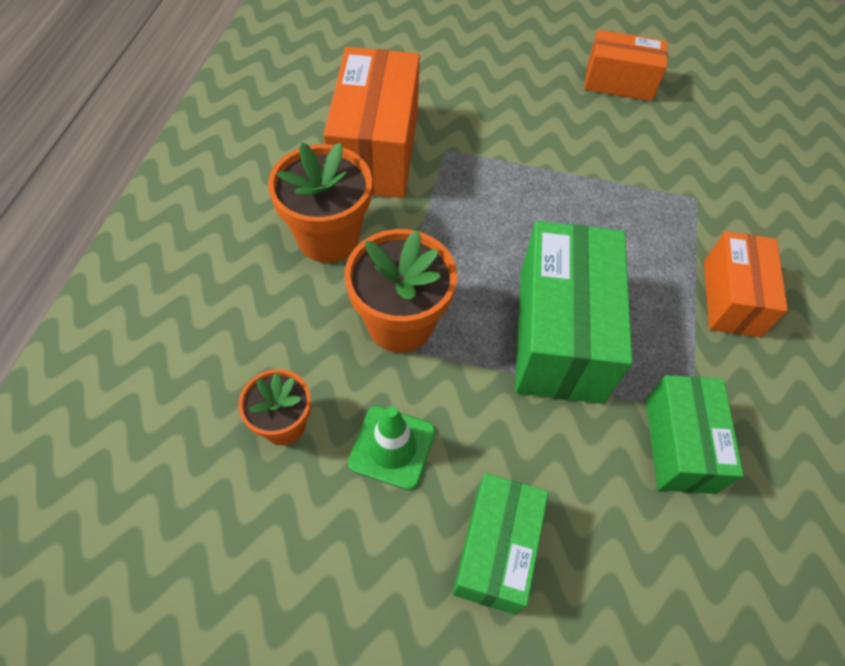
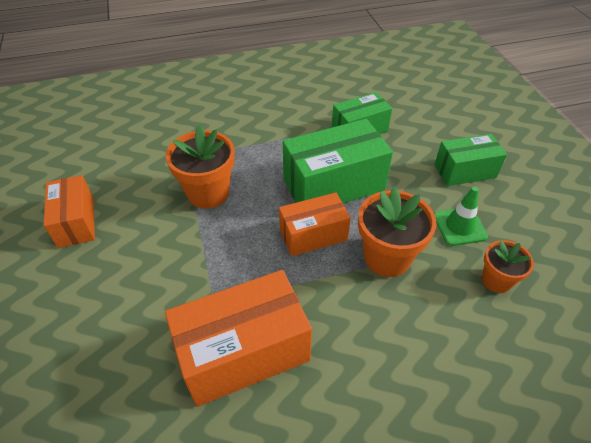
camera: 115 degrees left, 10 degrees down
orange flower pot [268,143,372,263] -> orange flower pot moved to [166,125,235,209]
orange box [704,231,788,338] -> orange box moved to [279,192,351,256]

